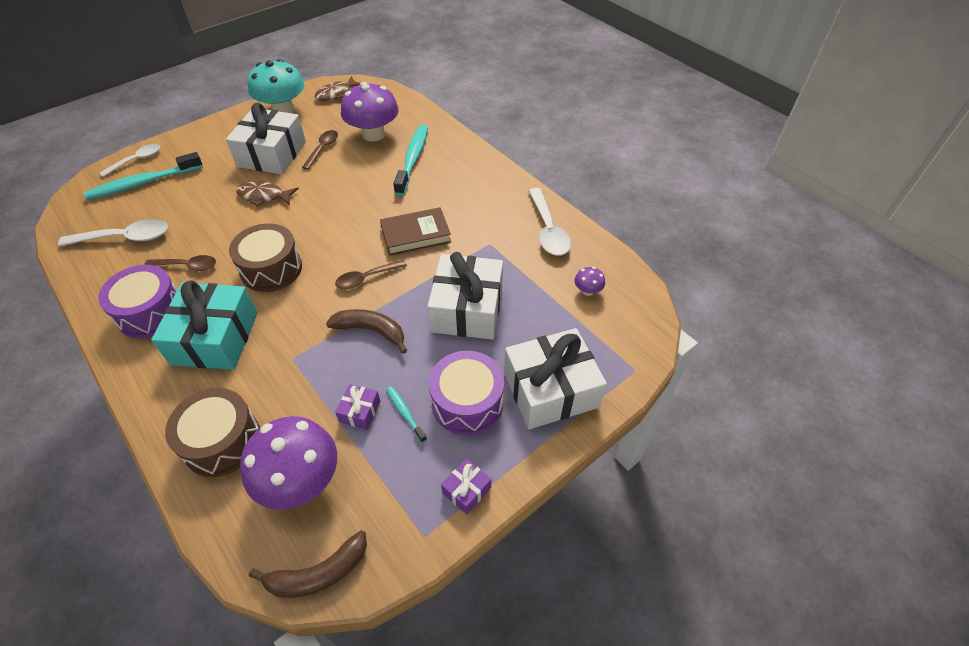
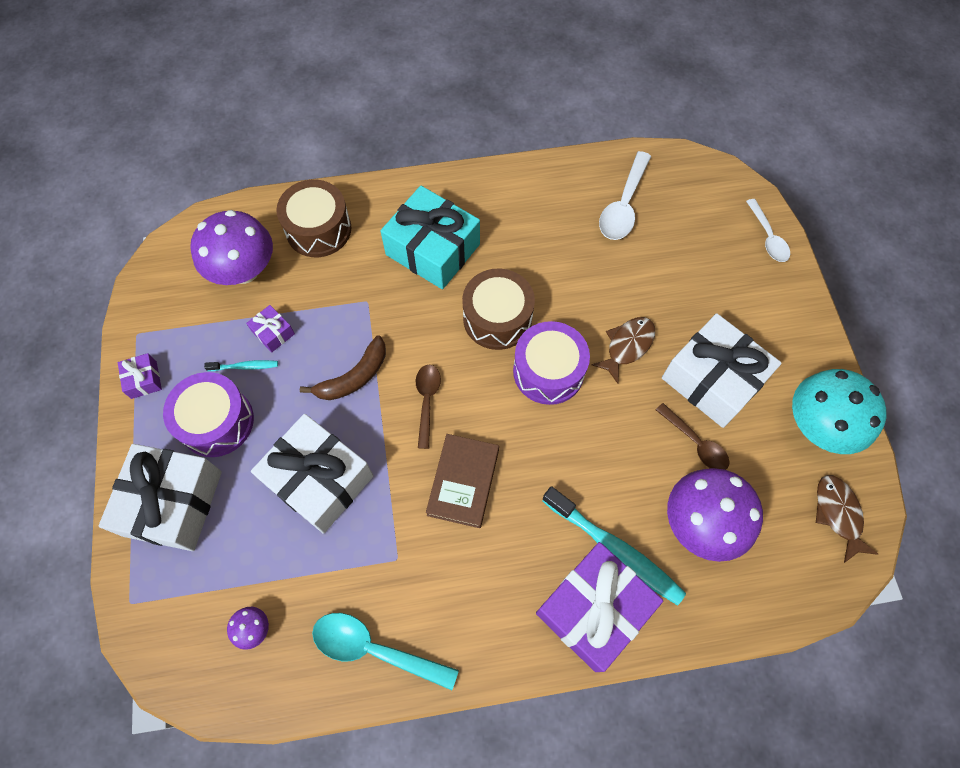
camera: 120 degrees right, 15 degrees up
turquoise toothbrush [84,152,203,200] -> none
purple drum [98,265,177,338] -> purple drum moved to [513,321,590,405]
brown spoon [144,255,216,271] -> none
brown banana [249,530,367,598] -> none
white spoon [528,188,571,256] -> turquoise spoon [312,613,459,690]
none -> purple gift [536,542,663,672]

